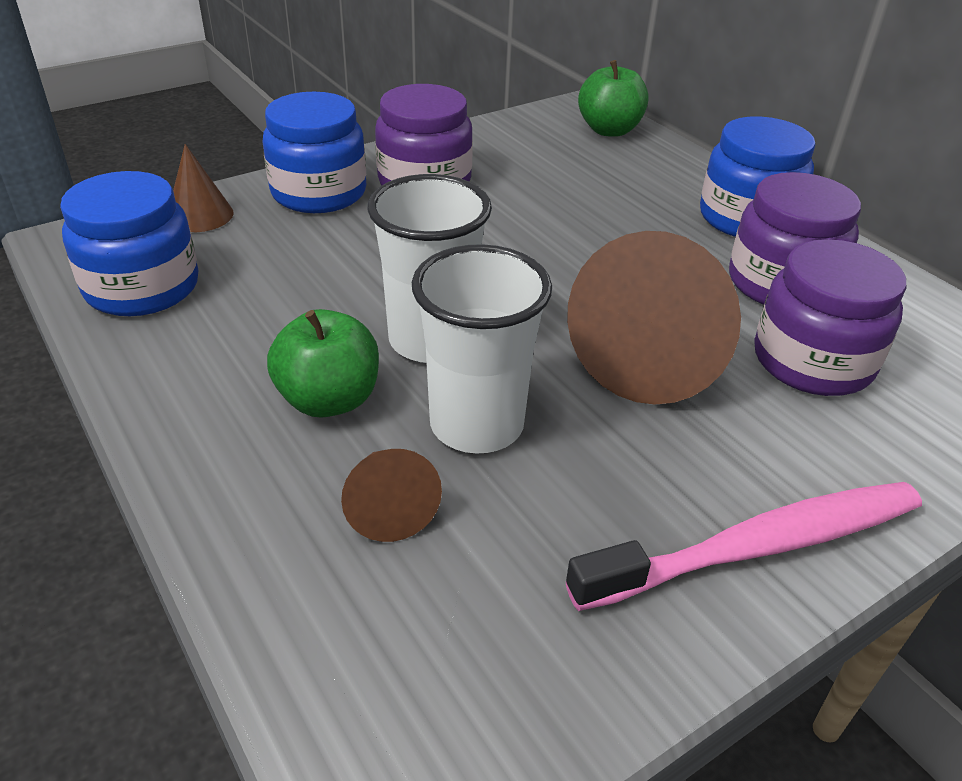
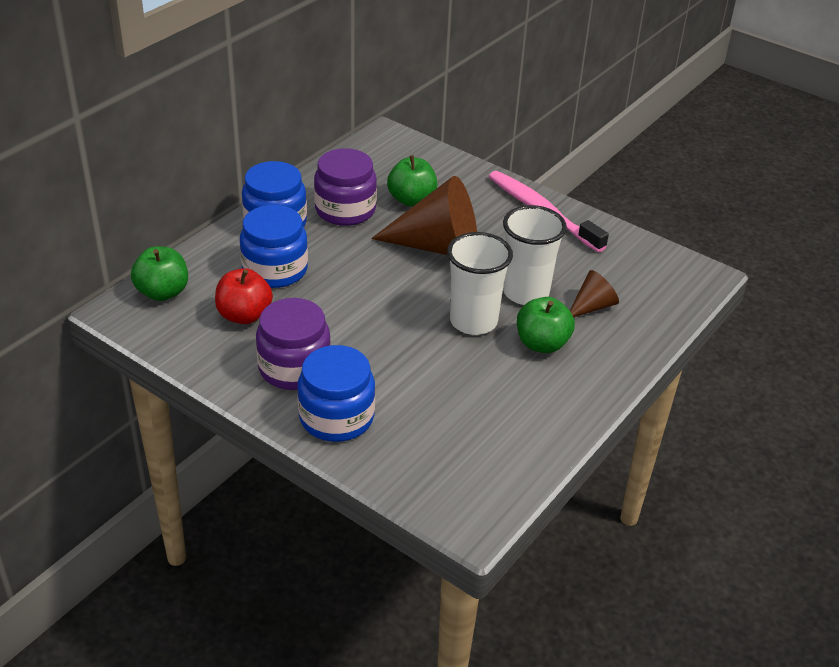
camera: 110 degrees left, 0 degrees up
blue jar [60,171,198,316] -> blue jar moved to [240,205,308,288]
brown cone [173,144,234,232] -> none
purple jar [754,239,906,396] -> green apple [387,155,437,207]
none -> red apple [215,268,273,324]

